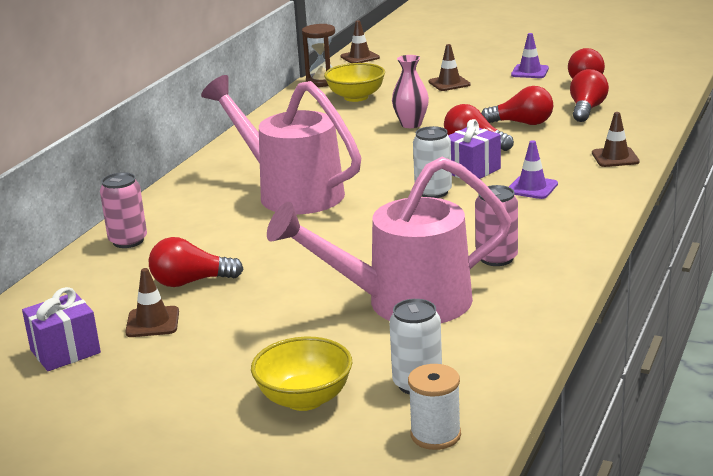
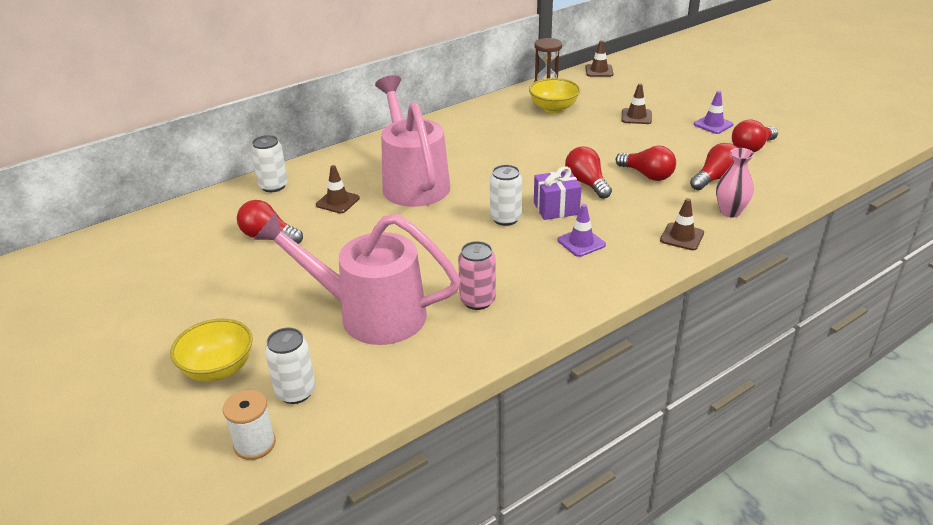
camera: 30 degrees right, 10 degrees up
purple gift [22,287,101,371] -> none
pink can [100,172,147,248] -> white can [251,135,288,192]
brown traffic cone [125,268,179,337] -> brown traffic cone moved to [316,165,360,213]
pink vase [392,55,429,128] -> pink vase moved to [716,148,754,218]

